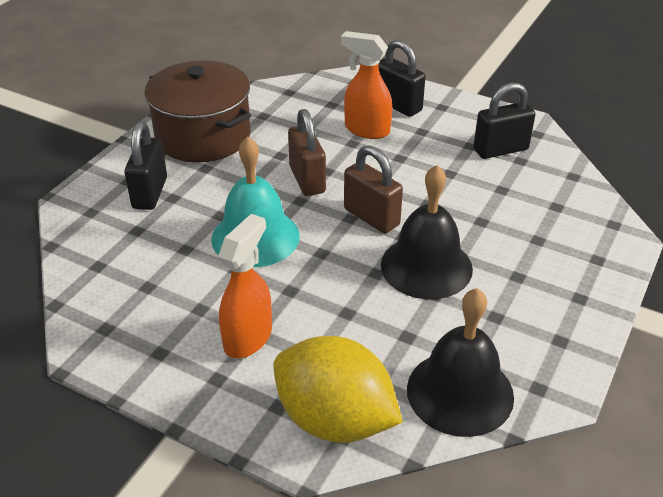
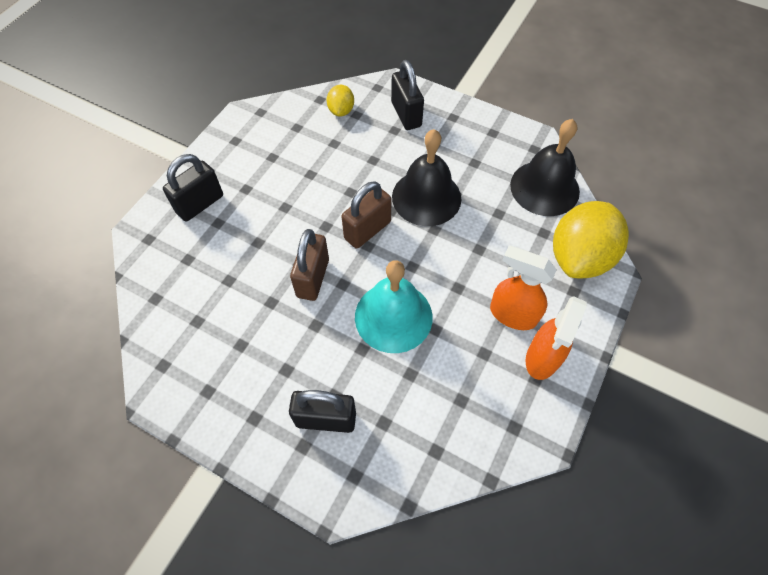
camera: 90 degrees left, 20 degrees up
brown pot [145,60,251,162] -> none
brown padlock [288,109,326,196] -> brown padlock turned 60 degrees counterclockwise [290,229,329,301]
orange spray bottle [341,31,392,139] -> orange spray bottle moved to [526,296,587,380]
black padlock [474,83,536,159] -> black padlock moved to [391,60,424,130]
none -> yellow lemon [327,85,354,117]

